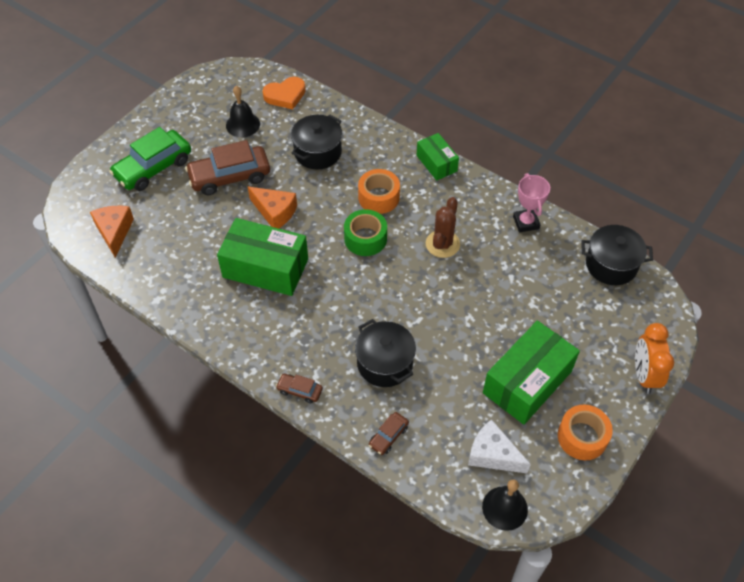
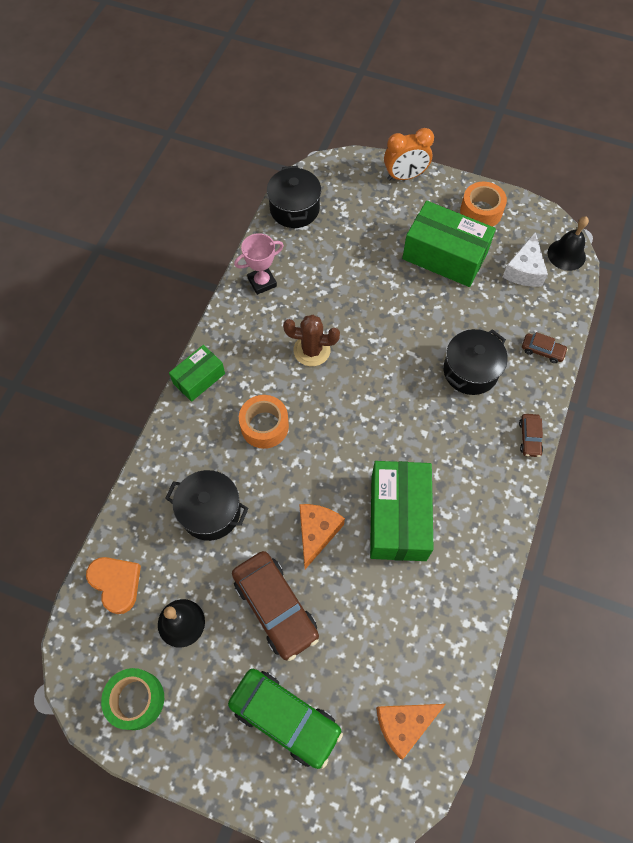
camera: 105 degrees left, 10 degrees up
green tape [344,209,387,256] -> green tape moved to [101,668,164,730]

